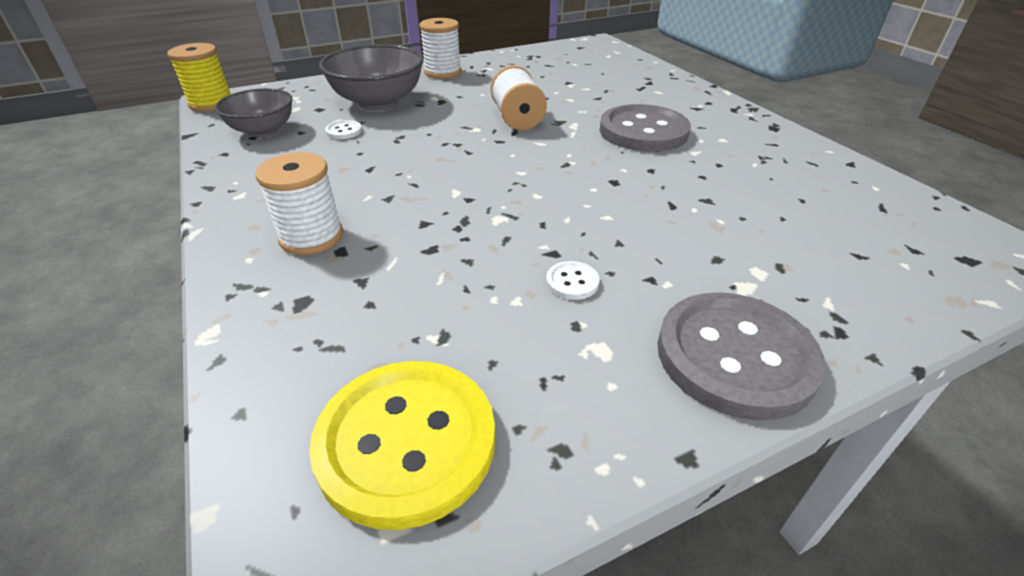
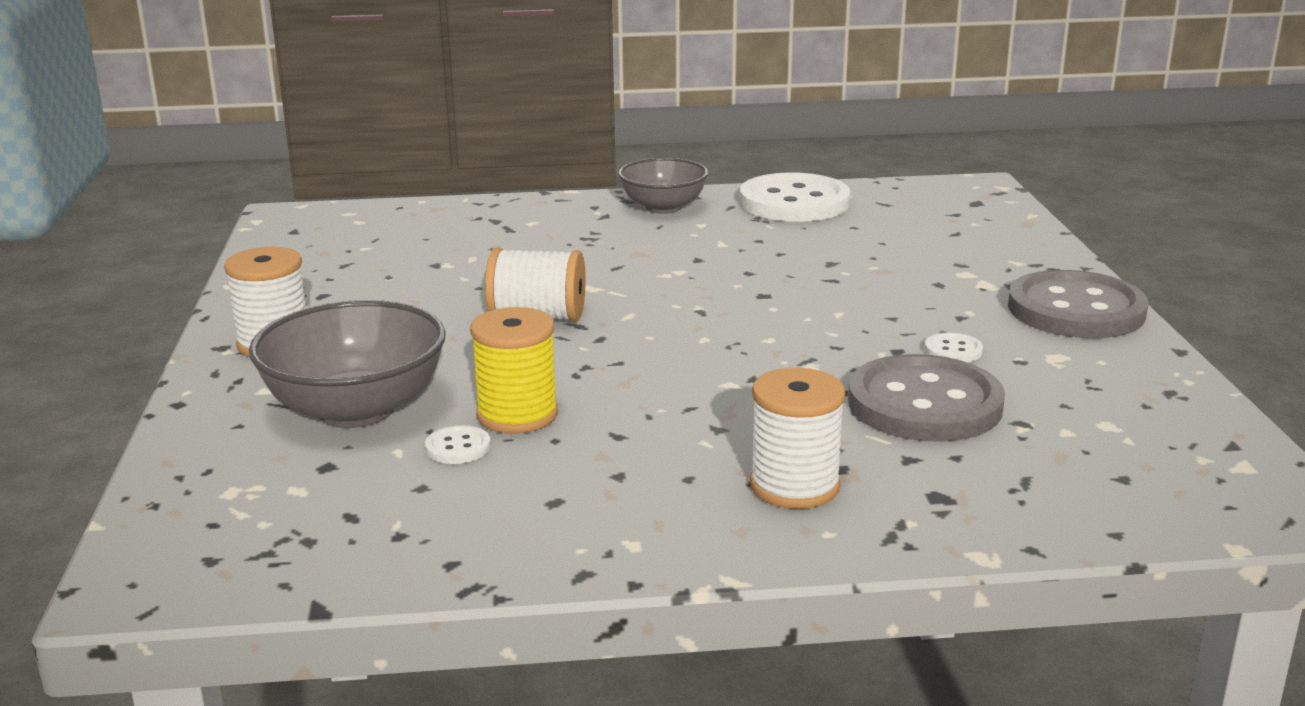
camera: 70 degrees left, 15 degrees down
yellow spool [167,43,231,112] -> yellow spool moved to [470,307,558,434]
grey bowl [215,88,293,137] -> grey bowl moved to [618,158,708,214]
yellow button [309,361,495,530] -> none
grey button [600,104,691,152] -> grey button moved to [848,354,1005,442]
none -> white button [740,172,850,222]

